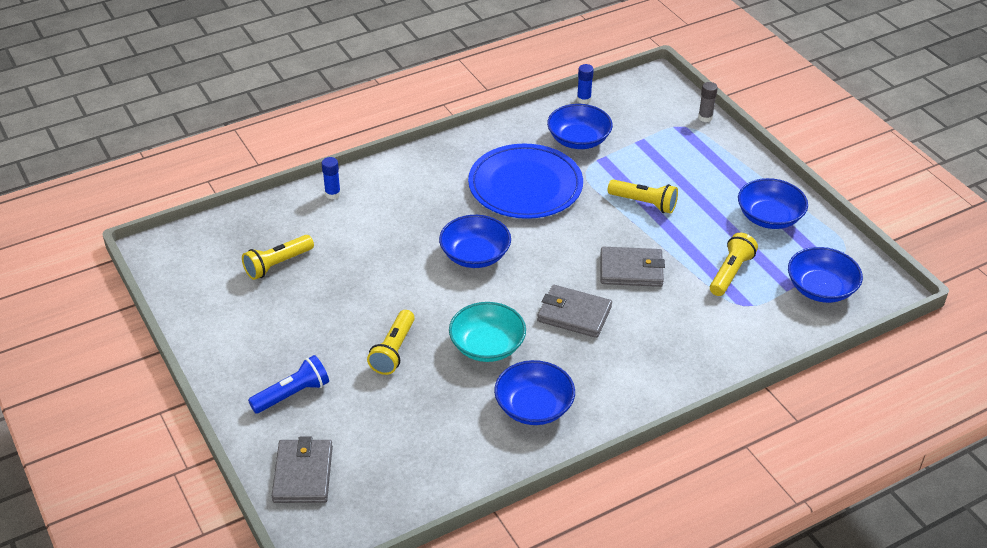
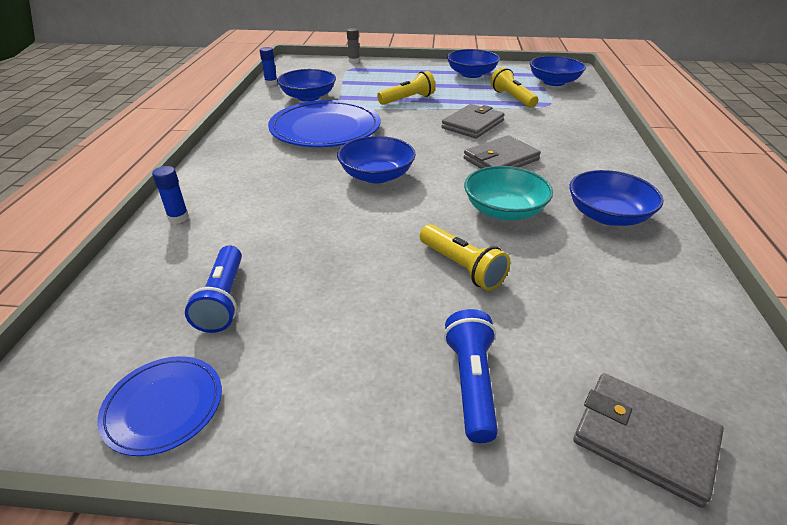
camera: 55 degrees left, 5 degrees down
yellow flashlight [242,235,314,280] -> blue flashlight [185,245,242,333]
none -> blue plate [97,356,222,456]

